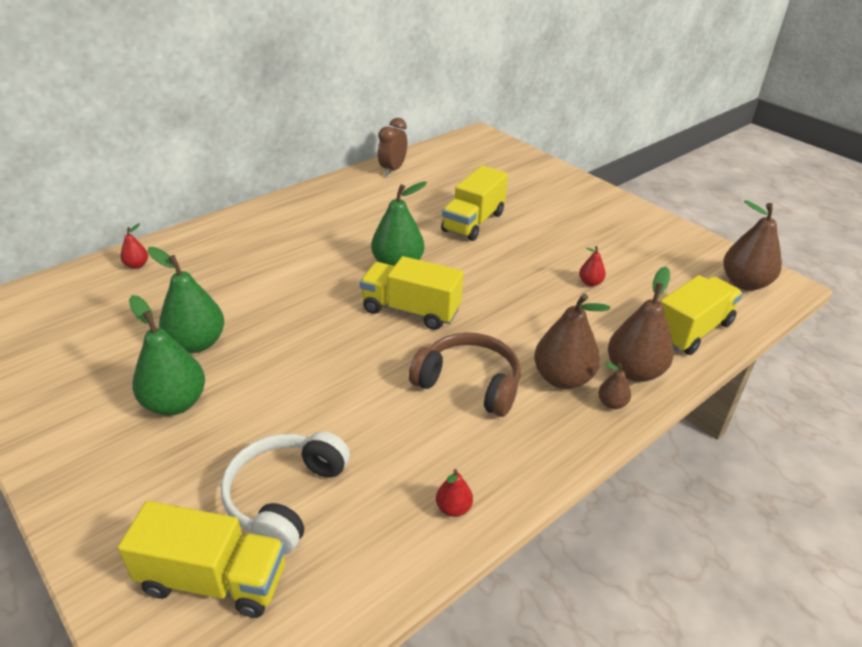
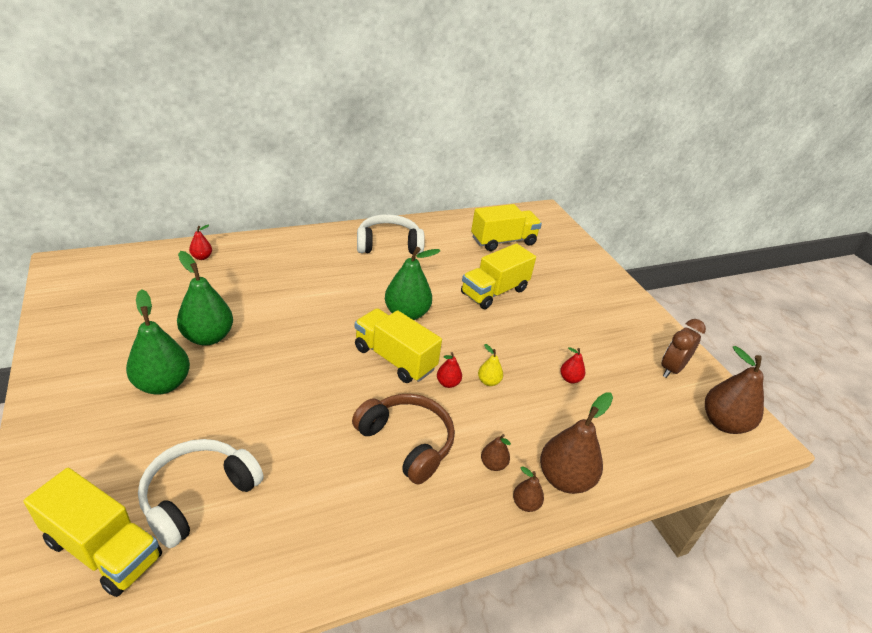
camera: 15 degrees right, 0 degrees up
brown clock [378,118,407,176] -> brown clock moved to [661,319,706,378]
red pear [436,469,473,517] -> red pear moved to [437,352,462,388]
brown pear [534,293,610,389] -> brown pear [481,434,511,471], size x0.48
yellow truck [660,275,743,355] -> yellow truck moved to [471,204,542,251]
none -> white headphones [357,214,425,254]
none -> yellow pear [478,344,503,386]

